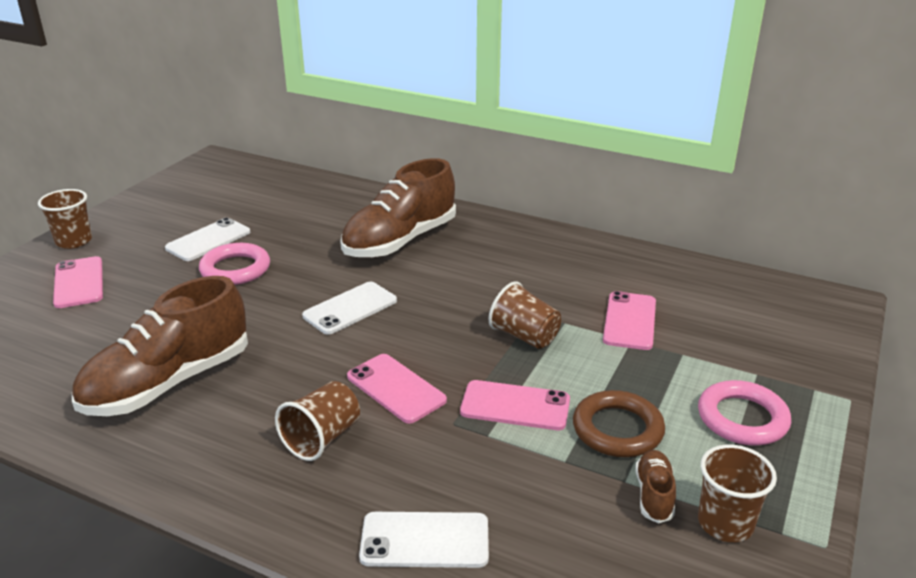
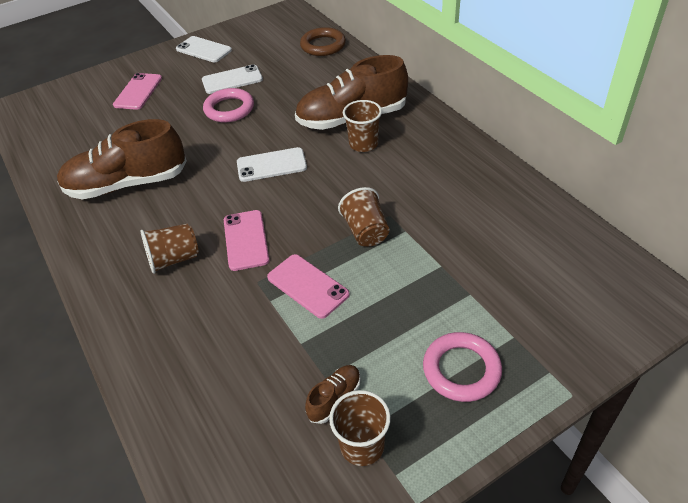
camera: 35 degrees right, 15 degrees up
brown cup [38,189,92,249] -> brown cup moved to [343,100,382,152]
white phone [359,512,489,568] -> white phone moved to [176,36,232,62]
brown ring [573,390,665,457] -> brown ring moved to [300,27,346,56]
pink phone [603,291,656,350] -> none

